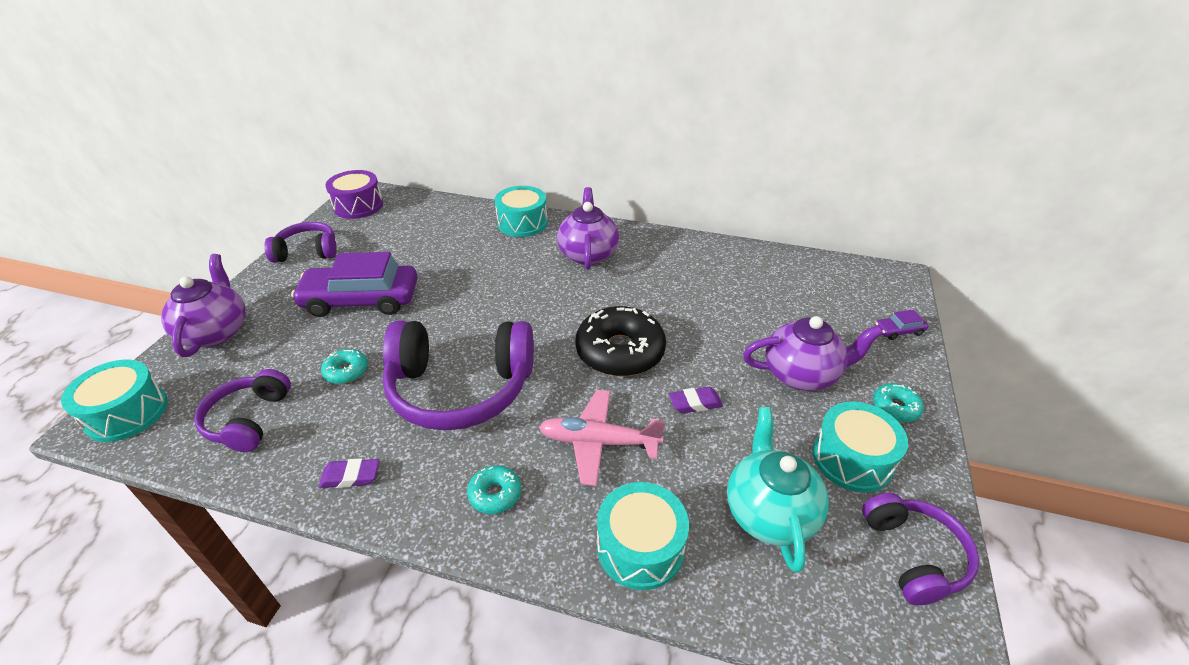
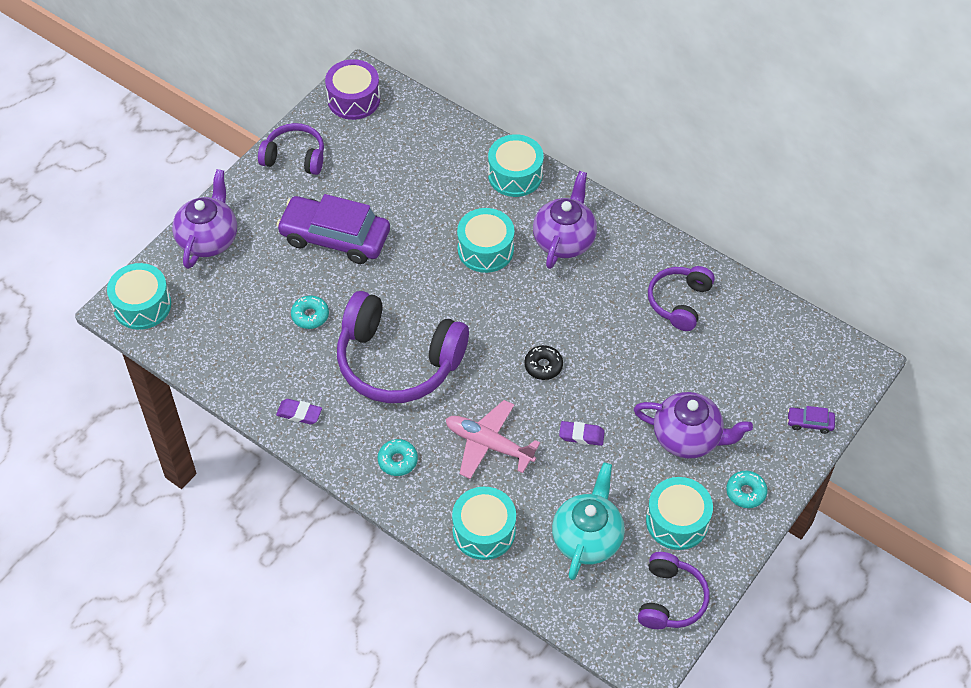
camera: 20 degrees right, 15 degrees up
purple headphones [194,369,291,452] -> purple headphones moved to [648,266,715,331]
black donut [575,306,666,377] -> black donut [524,345,563,380], size x0.47
none -> turquoise drum [457,208,515,273]

